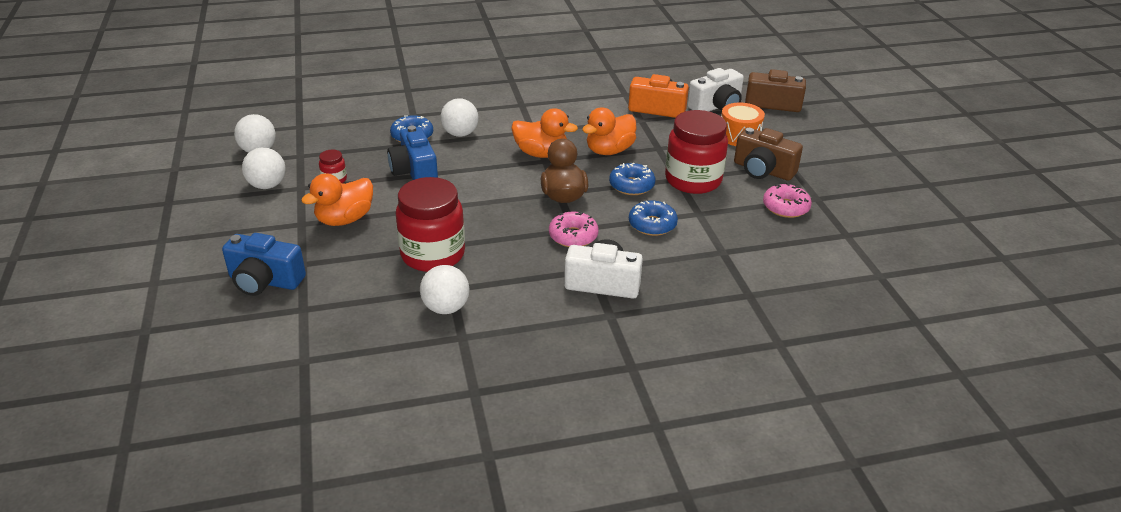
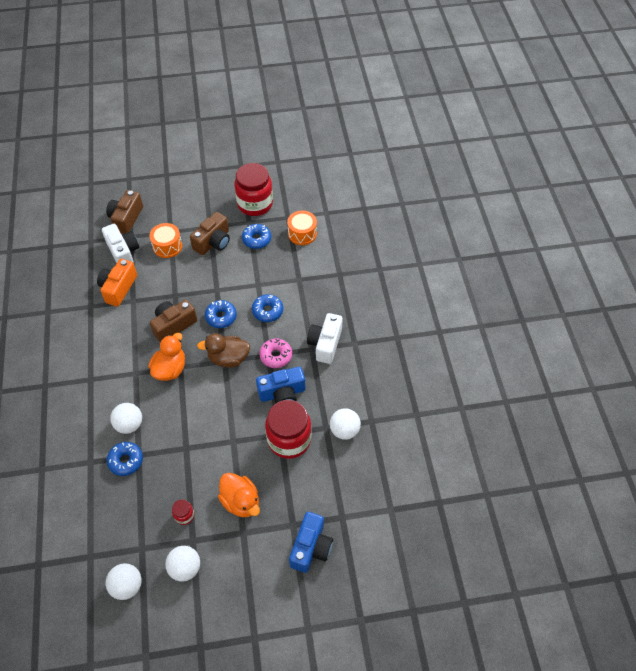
camera: 85 degrees left, 20 degrees up
blue camera [387,126,438,180] -> blue camera moved to [256,367,305,403]
orange duck [582,107,637,155] -> brown camera [150,300,197,343]
red jar [665,110,728,194] -> red jar moved to [234,163,273,216]
pink donut [763,183,812,218] -> blue donut [242,224,271,249]
none -> orange drum [287,210,317,245]

